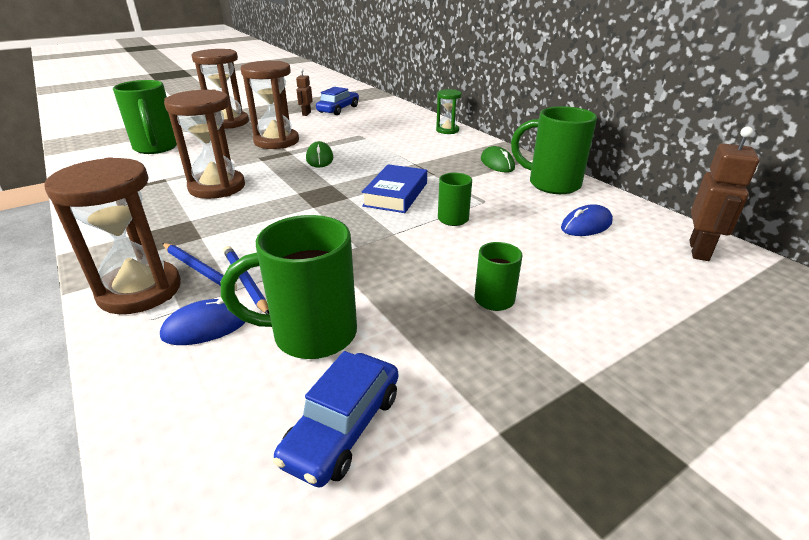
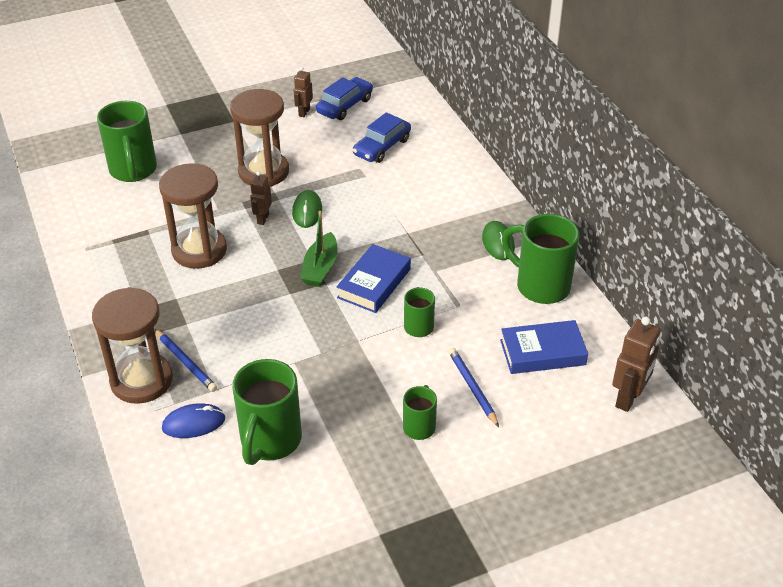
camera: 10 degrees right, 10 degrees up
brown hourglass [191,49,249,129] -> none
green mug [221,215,357,359] -> green mug turned 75 degrees counterclockwise [232,359,302,465]
blue pencil [223,246,269,314] -> blue pencil moved to [448,347,499,427]
blue car [273,351,398,488] -> blue car moved to [352,112,411,163]
green hourglass [436,89,462,134] -> none
blue mouse [561,204,613,236] -> blue book [500,320,588,374]
none -> brown robot [250,171,272,225]
none -> green boat [300,211,338,287]

